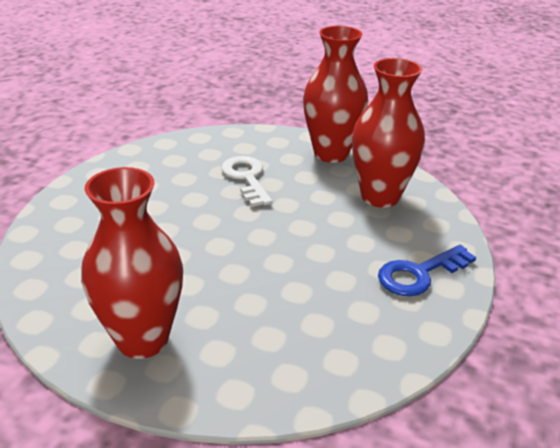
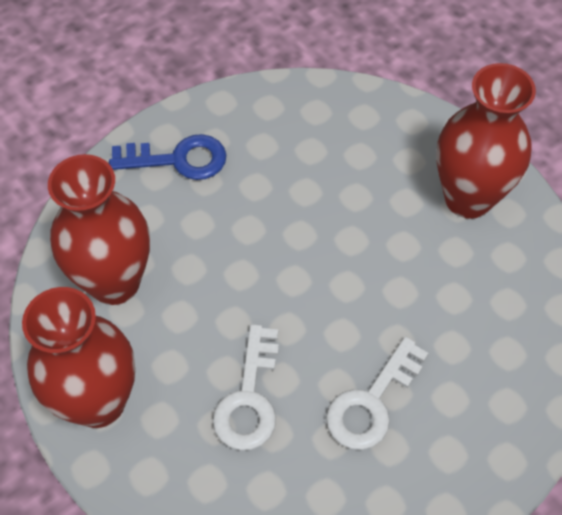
camera: 150 degrees left, 25 degrees up
none -> white key [326,337,429,450]

